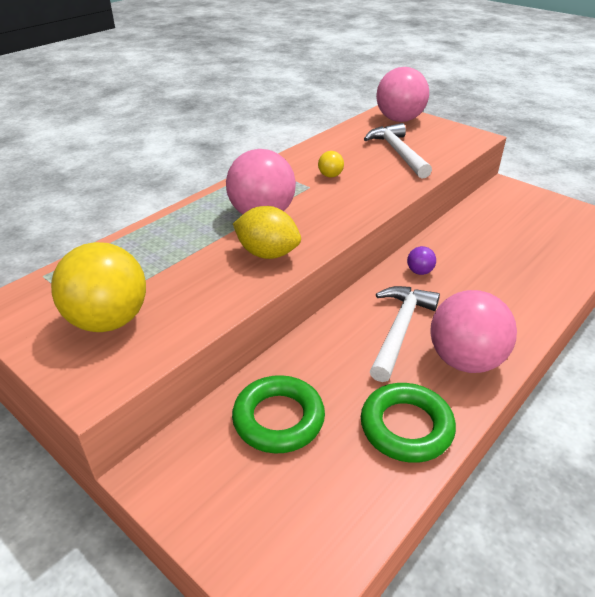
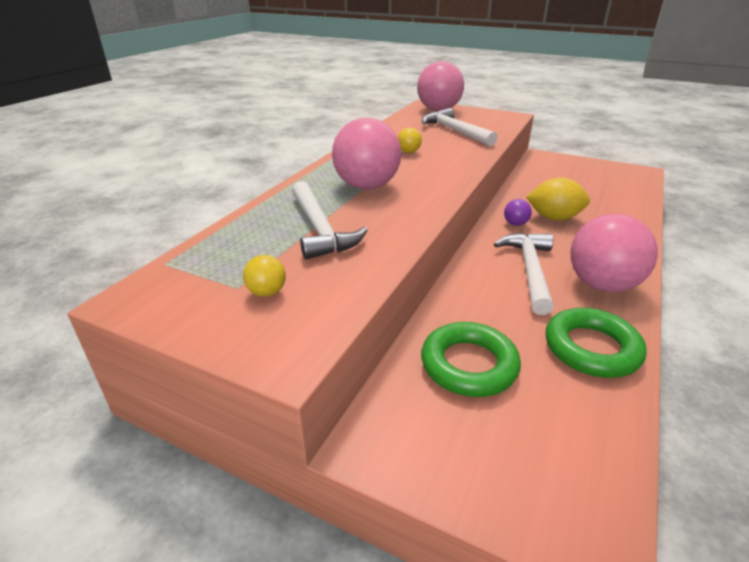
camera: 15 degrees left, 5 degrees down
yellow ball [51,242,146,332] -> yellow ball [243,255,286,297], size x0.43
yellow lemon [233,206,301,259] -> yellow lemon moved to [526,178,590,220]
none -> white hammer [292,181,368,260]

